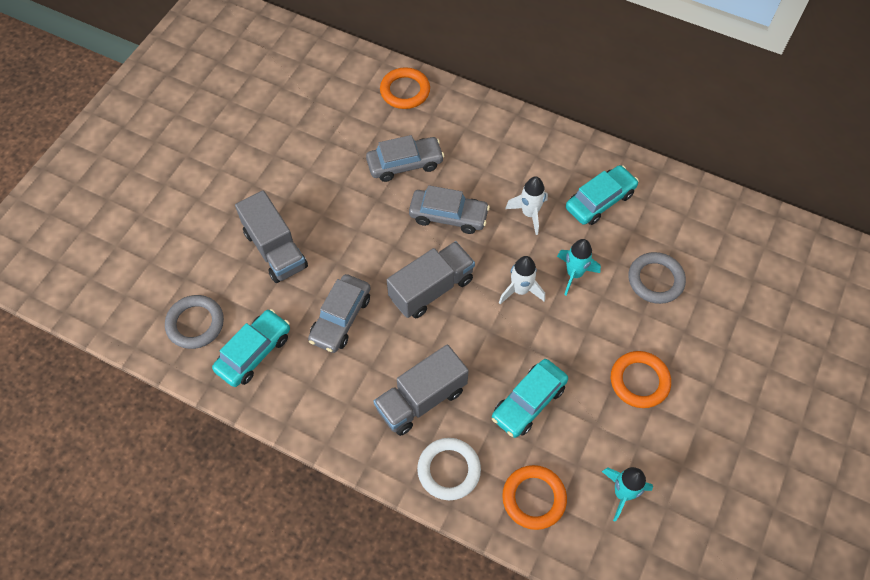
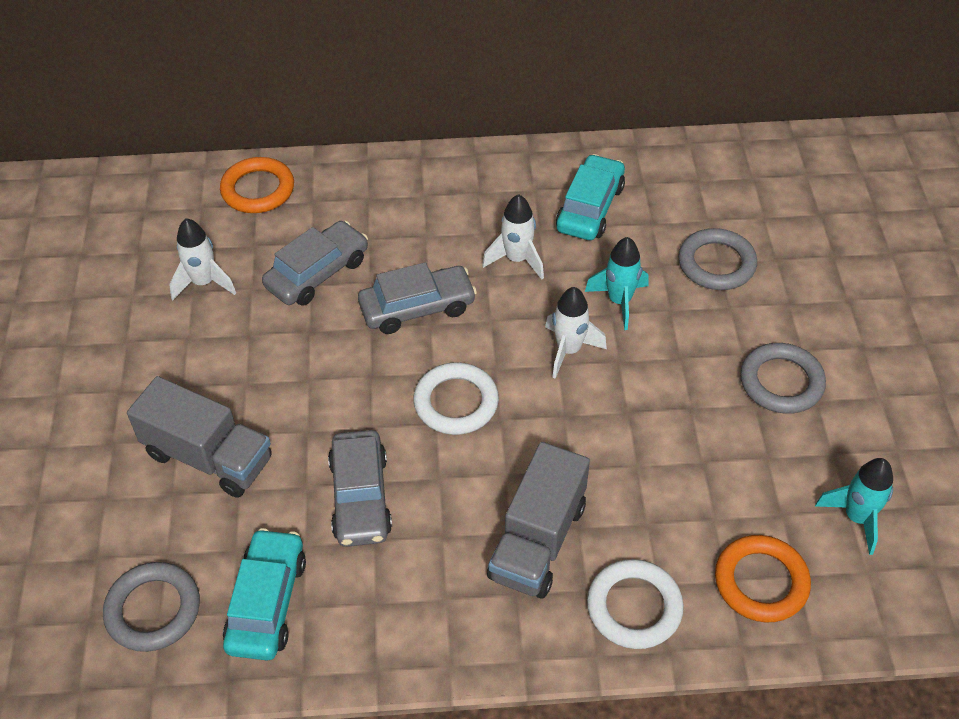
camera: 30 degrees left, 10 degrees down
grey truck [387,241,475,318] -> white ring [413,362,499,435]
turquoise car [492,359,568,438] -> none
orange ring [611,351,671,408] -> grey ring [740,343,826,414]
none -> white rocket [169,218,236,300]

